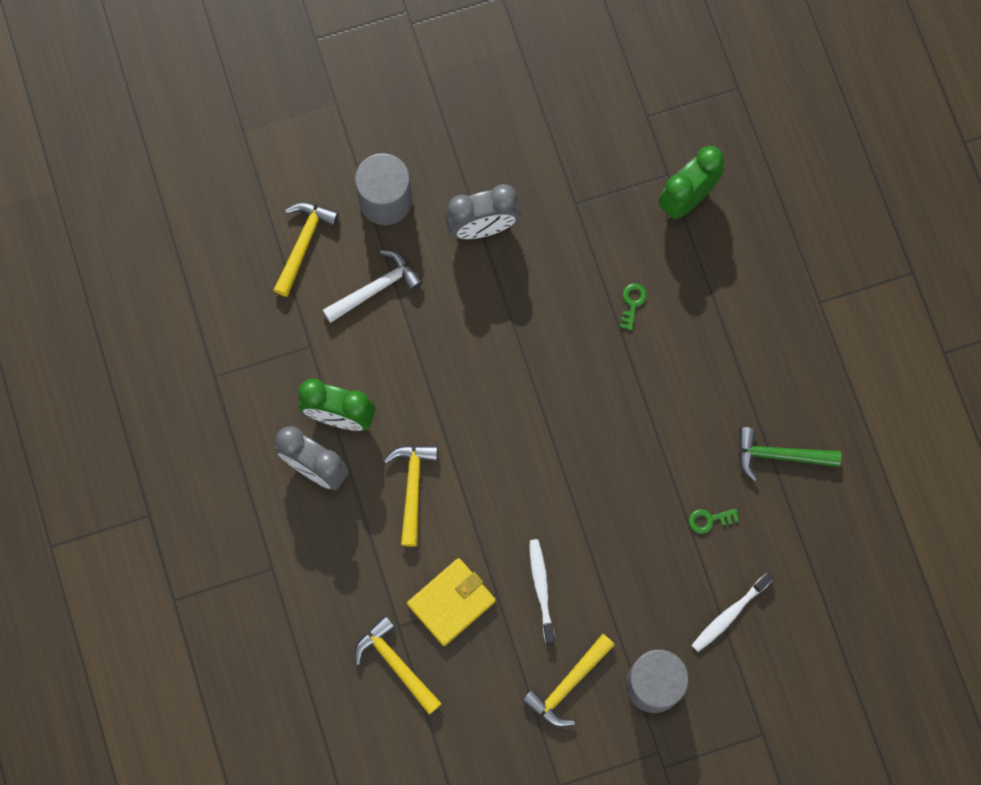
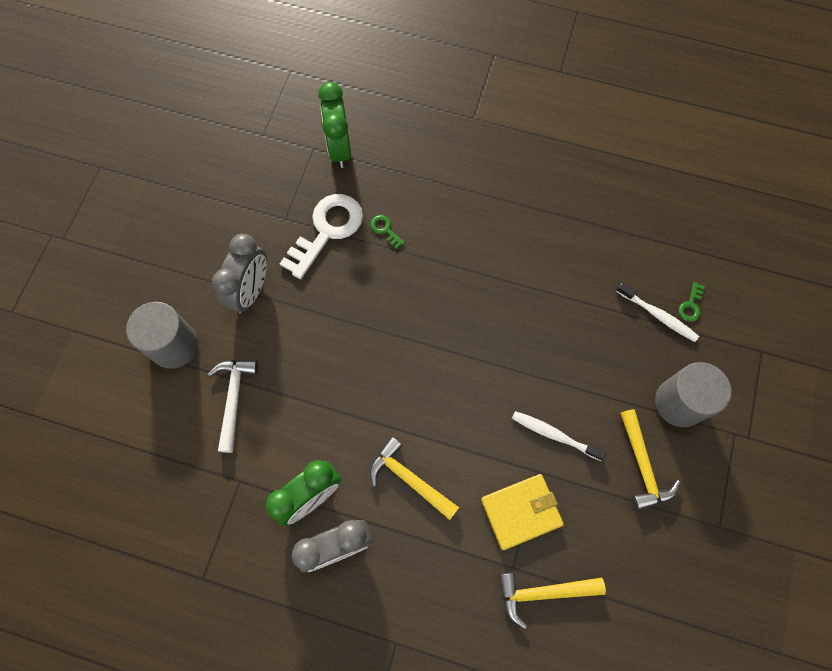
camera: 55 degrees left, 5 degrees down
yellow hammer [273,202,339,297] -> none
yellow wallet [407,558,496,646] -> yellow wallet turned 75 degrees clockwise [481,474,564,550]
green key [689,509,739,534] -> green key moved to [679,282,705,322]
white toothbrush [692,573,774,652] -> white toothbrush turned 45 degrees counterclockwise [616,282,699,342]
green hammer [738,427,841,481] -> none
none -> white key [280,194,363,279]

